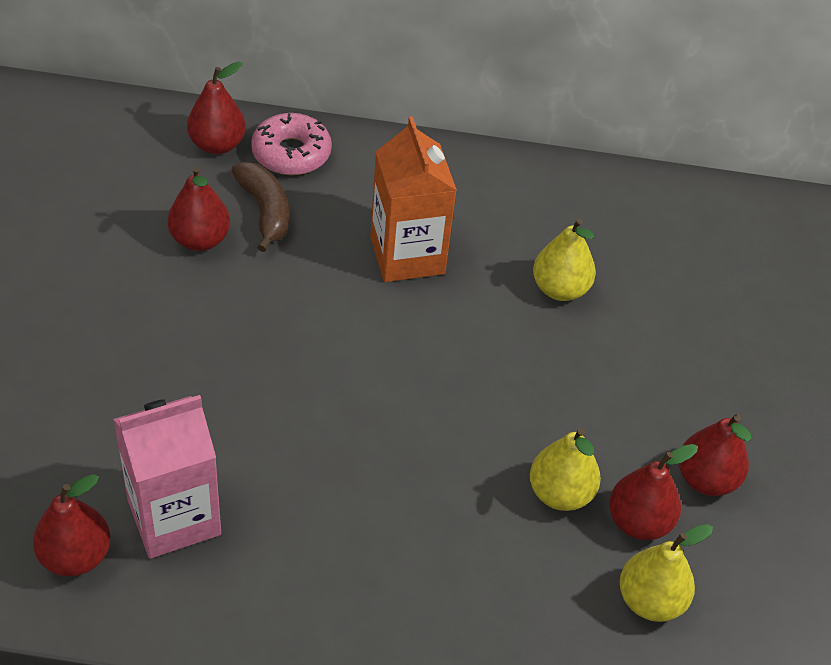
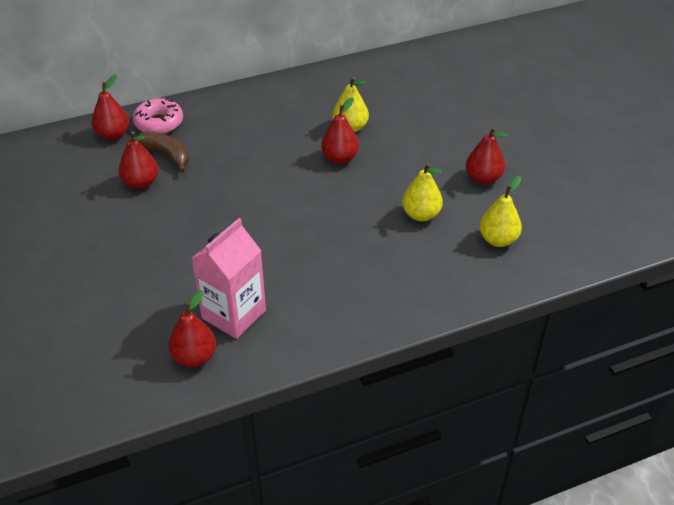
camera: 25 degrees left, 5 degrees down
orange carton [370,117,457,282] -> none
red pear [609,444,698,540] -> red pear moved to [321,97,359,164]

